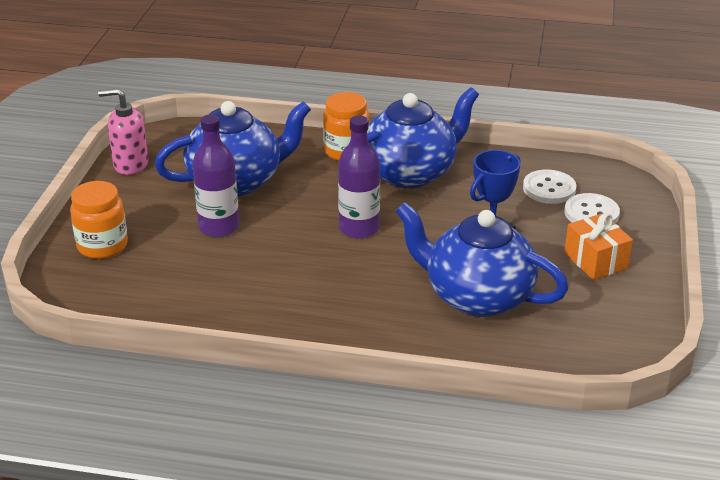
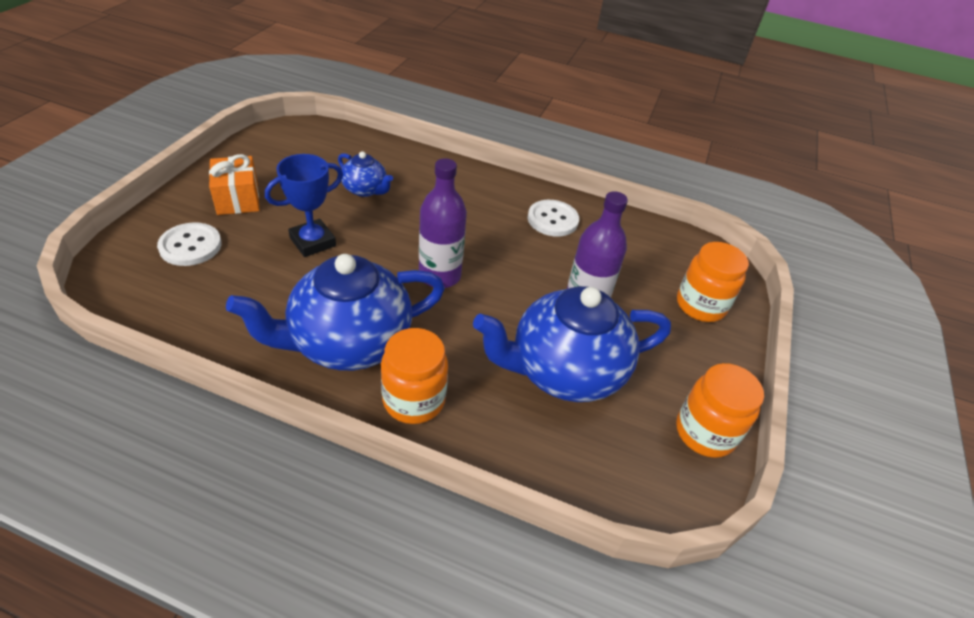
camera: 175 degrees left, 10 degrees up
pink soap dispenser [98,88,148,175] -> orange jar [676,363,764,458]
blue teapot [396,202,569,317] -> blue teapot [338,151,393,197], size x0.48
white button [523,169,576,204] -> white button moved to [528,200,579,237]

